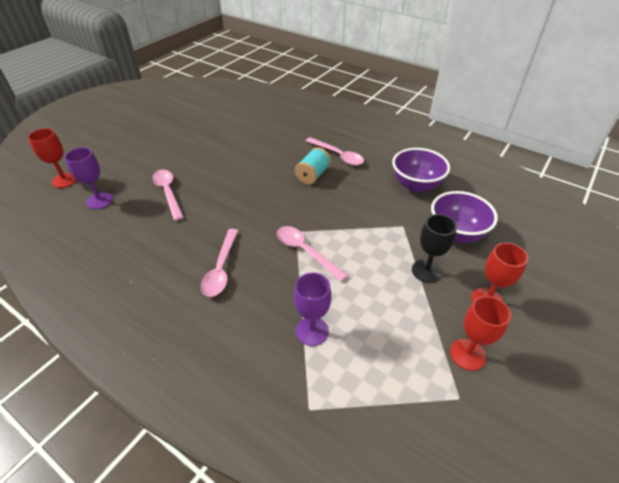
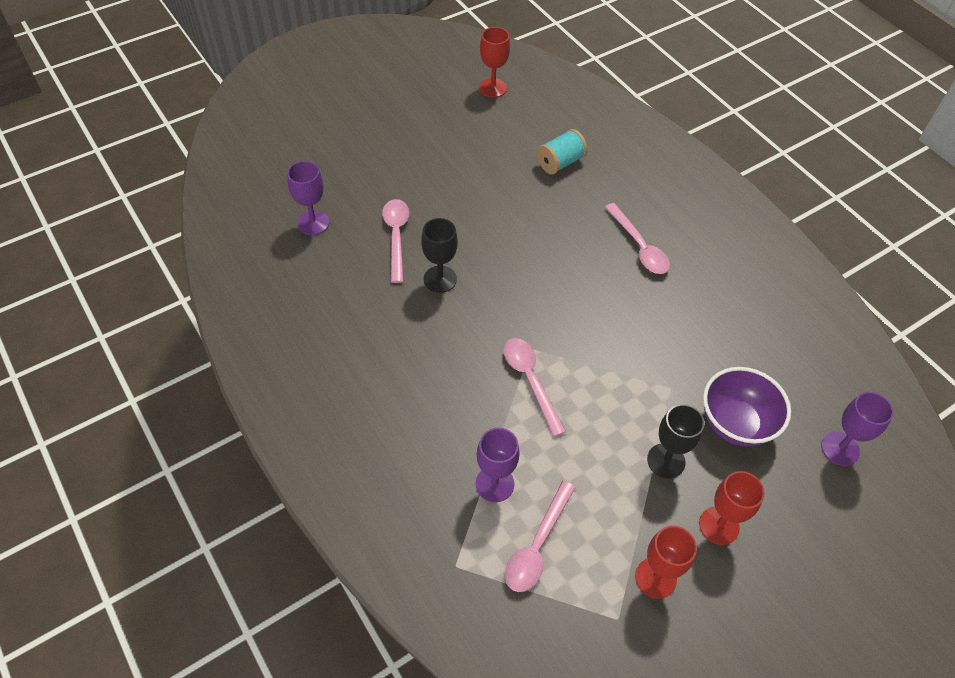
camera: 20 degrees right, 10 degrees up
red goblet [28,128,77,188] -> red goblet moved to [479,27,510,98]
pink spoon [201,229,238,297] -> pink spoon moved to [505,481,576,592]
turquoise spool [295,147,331,185] -> turquoise spool moved to [537,129,588,175]
purple bowl [392,148,450,193] -> none
none -> black goblet [421,218,458,293]
none -> purple goblet [821,392,894,466]

